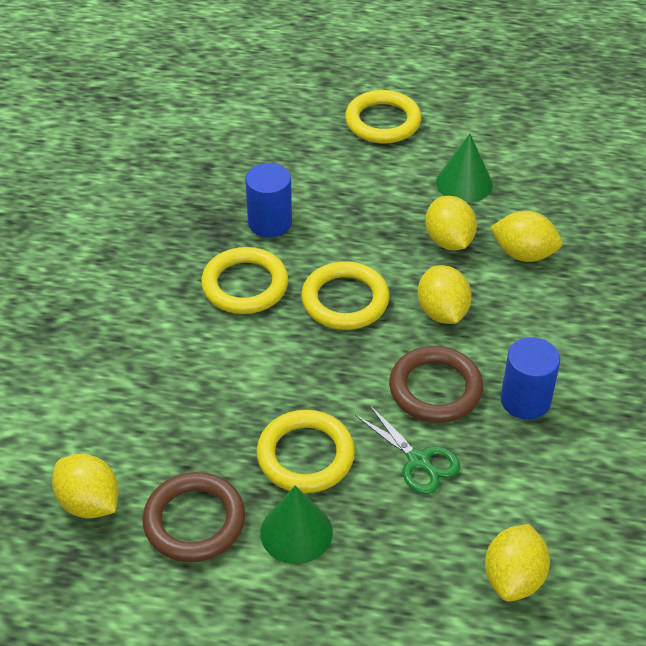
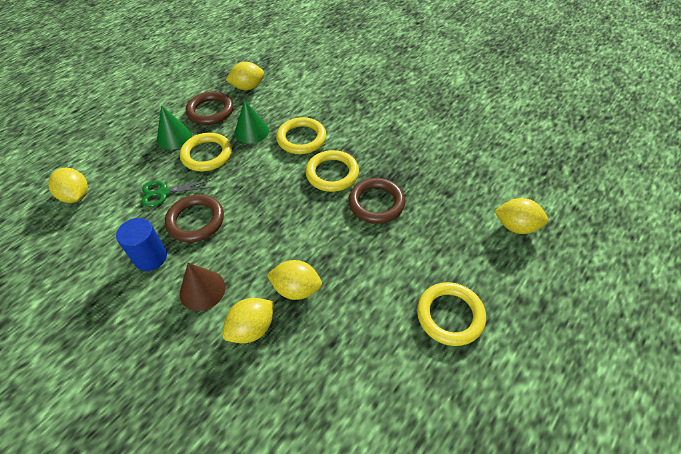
camera: 120 degrees right, 5 degrees up
blue cylinder [245,163,292,237] -> brown ring [348,178,405,224]
yellow ring [301,261,390,330] -> yellow ring moved to [276,117,326,154]
yellow lemon [418,265,472,324] -> yellow lemon moved to [495,198,548,234]
green cone [436,134,493,203] -> green cone moved to [234,99,269,144]
none -> brown cone [180,263,225,311]

